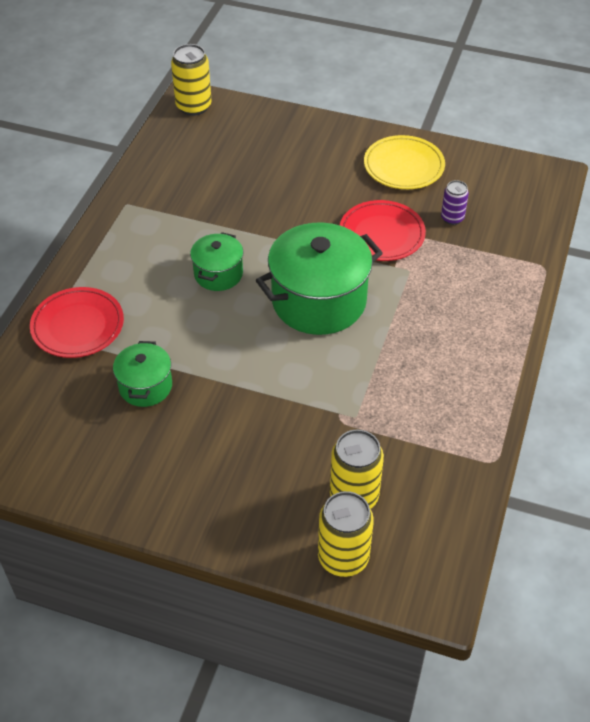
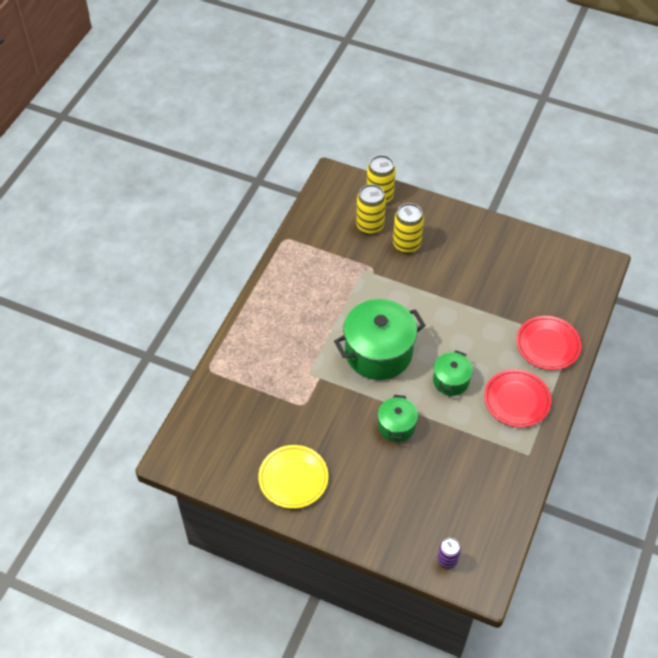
camera: 175 degrees left, 5 degrees up
green pot [113,341,172,407] -> green pot moved to [378,395,418,442]
yellow can [171,44,211,116] -> yellow can moved to [393,203,424,254]
red plate [340,200,426,261] -> red plate moved to [484,369,551,427]
purple can [441,180,469,225] -> purple can moved to [438,538,461,568]

